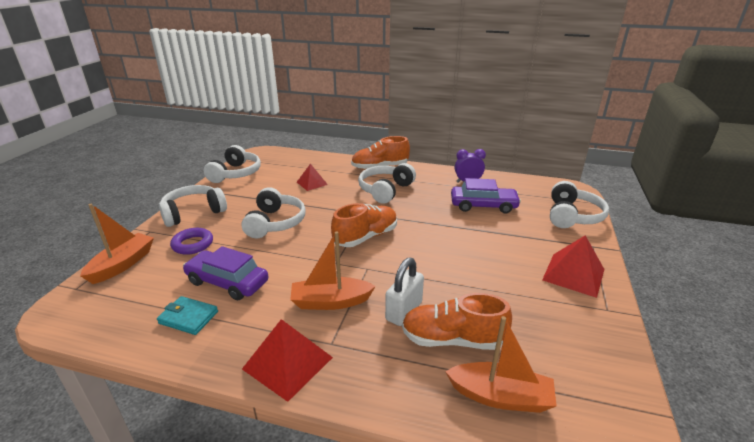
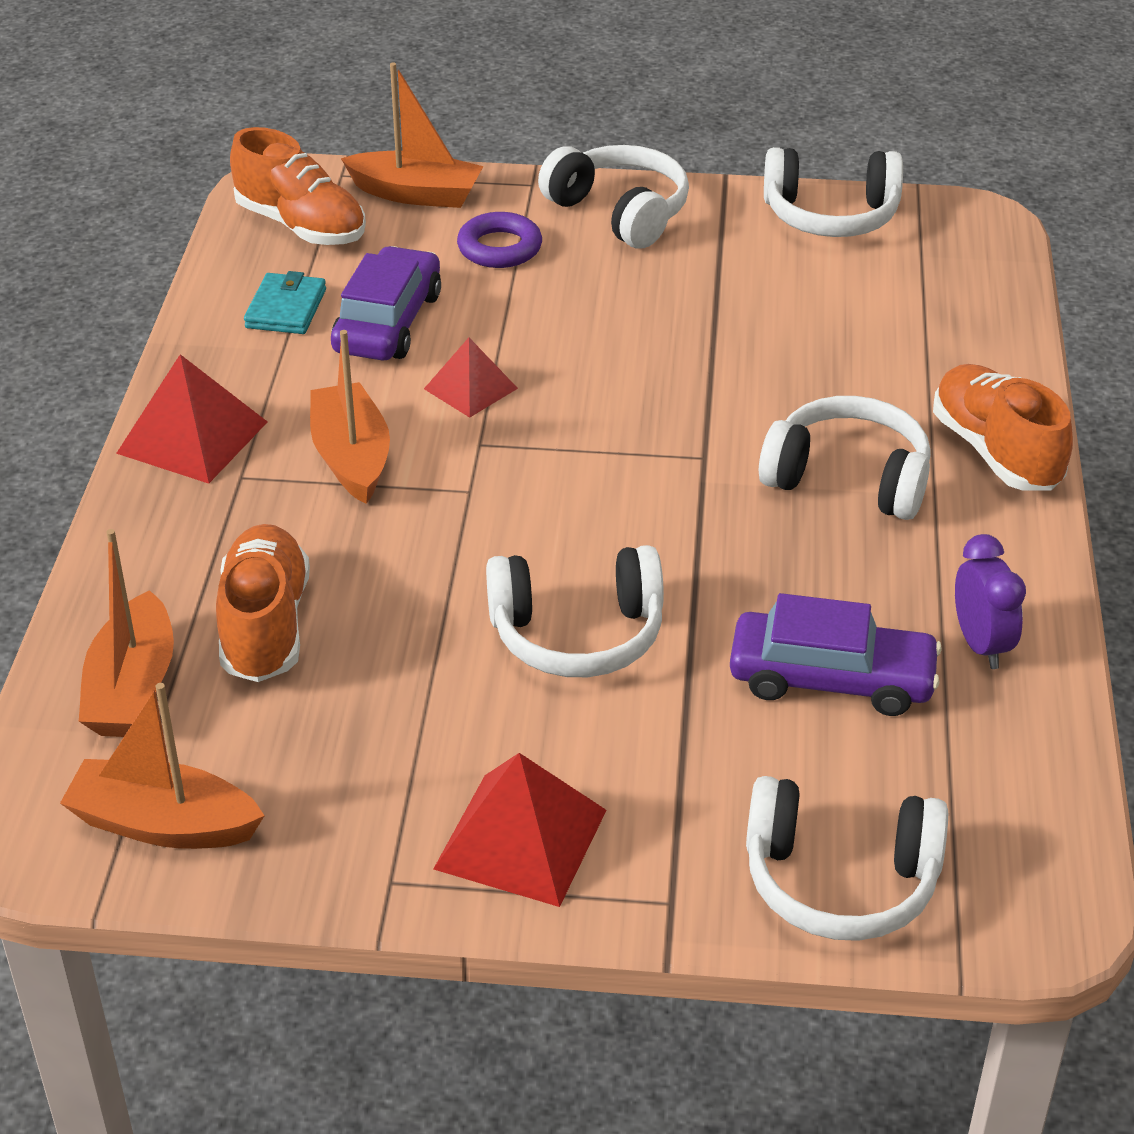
camera: 80 degrees right, 10 degrees up
white headphones [241,187,306,238] -> white headphones moved to [486,545,664,677]
red pyramid [297,164,328,191] -> red pyramid moved to [424,338,518,418]
orange shoe [331,203,397,247] -> orange shoe moved to [230,127,366,245]
white padlock [385,258,424,326] -> none
purple car [451,178,521,214] -> purple car turned 75 degrees counterclockwise [730,593,942,716]
none -> orange boat [60,683,265,849]

